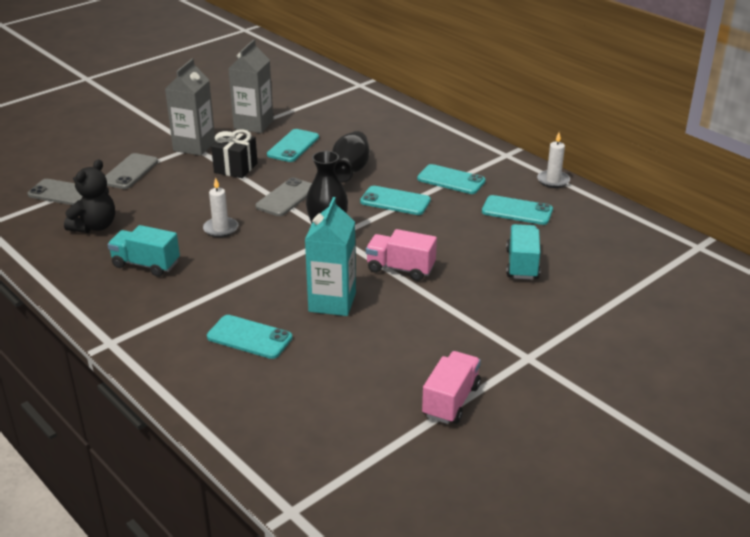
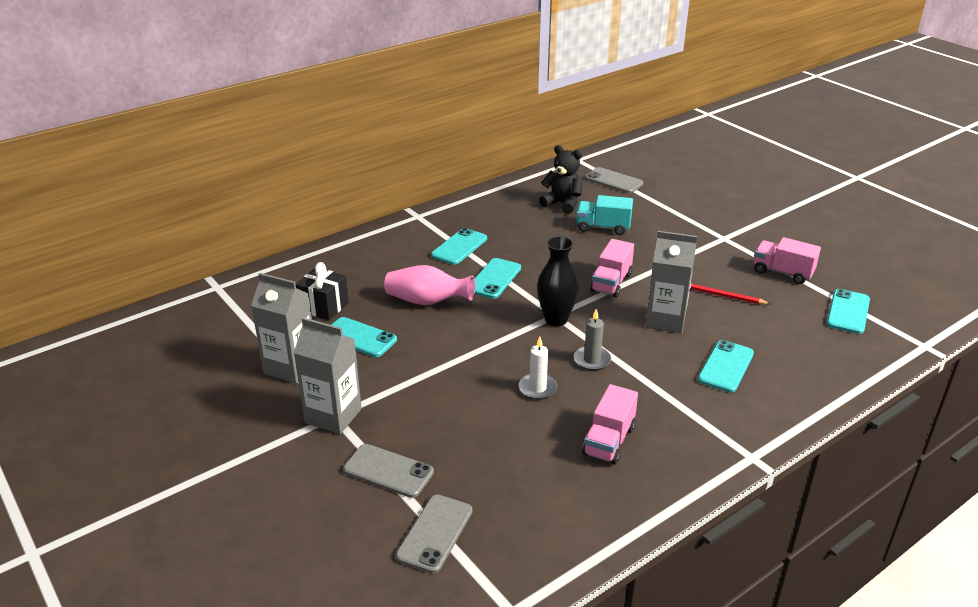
camera: 85 degrees left, 0 degrees up
black teddy bear [64,159,115,233] -> black teddy bear moved to [539,145,583,214]
turquoise truck [108,225,180,277] -> pink truck [582,384,638,465]
black gift [211,129,258,178] -> black gift moved to [296,262,349,320]
grey phone [255,177,312,216] -> grey phone moved to [585,167,643,193]
turquoise carton [305,197,356,316] -> grey carton [645,231,697,333]
black vase [332,131,370,183] -> pink vase [384,265,475,305]
turquoise phone [482,195,553,225] -> turquoise phone moved to [827,289,870,334]
white candle [537,133,570,188] -> none
none -> grey candle [574,309,611,370]
none -> red pencil [690,283,770,304]

